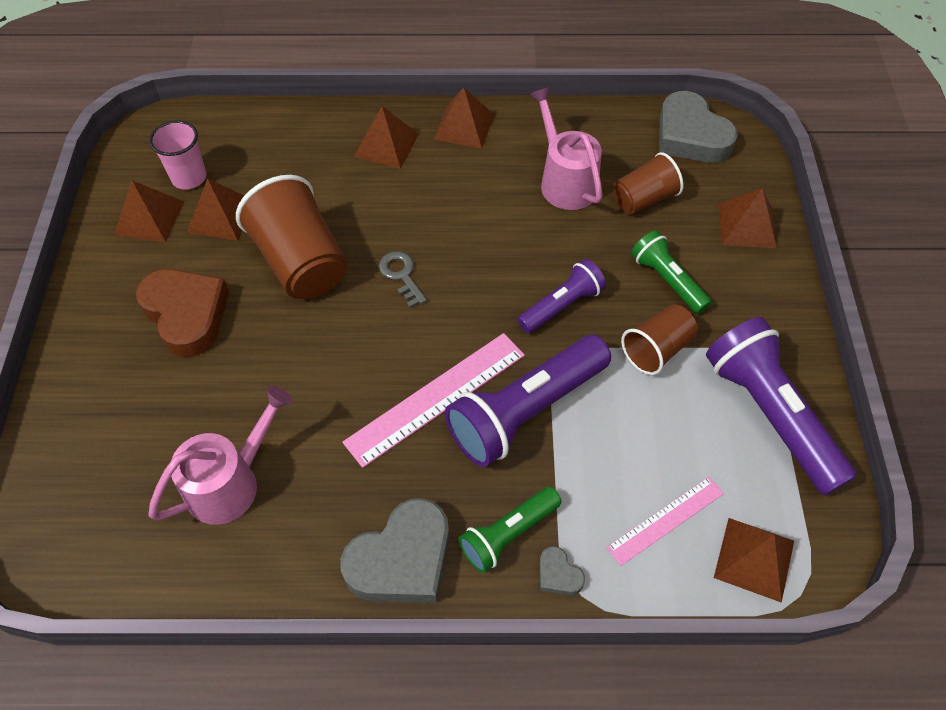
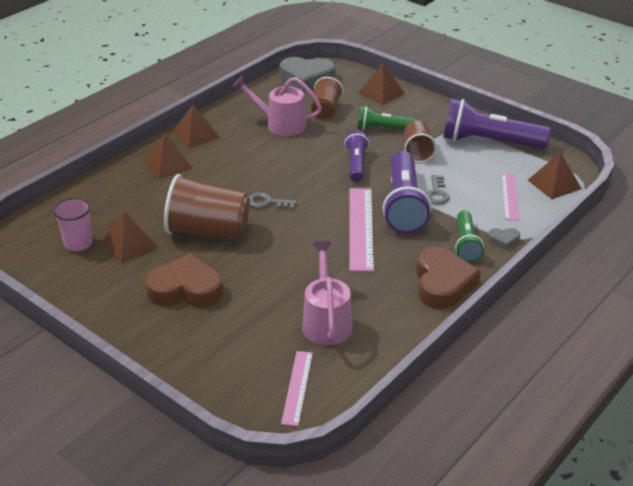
camera: 50 degrees left, 20 degrees down
brown pyramid [114,180,184,242] -> none
grey heart [340,498,449,603] -> brown heart [416,247,481,309]
none -> pink ruler [281,351,313,426]
none -> grey key [426,175,449,205]

